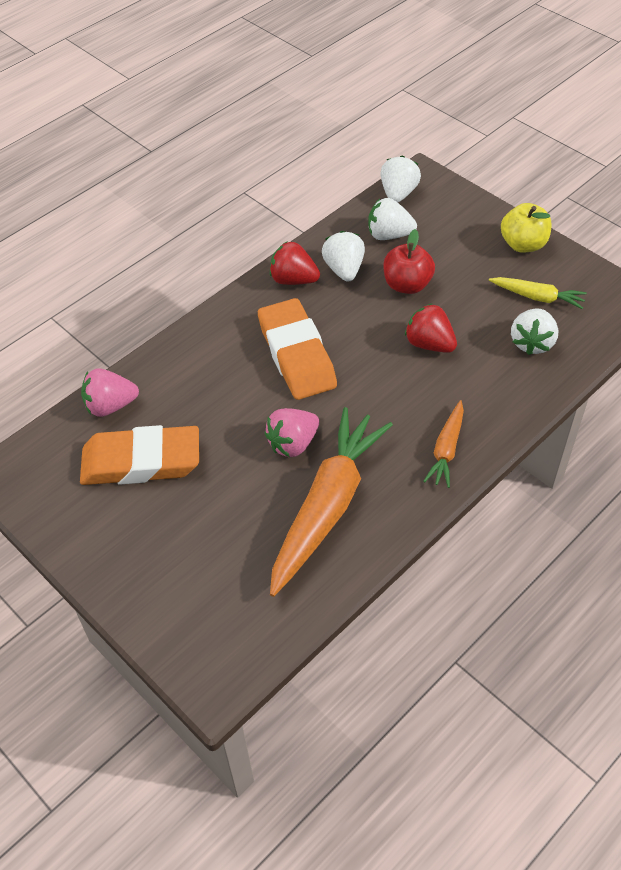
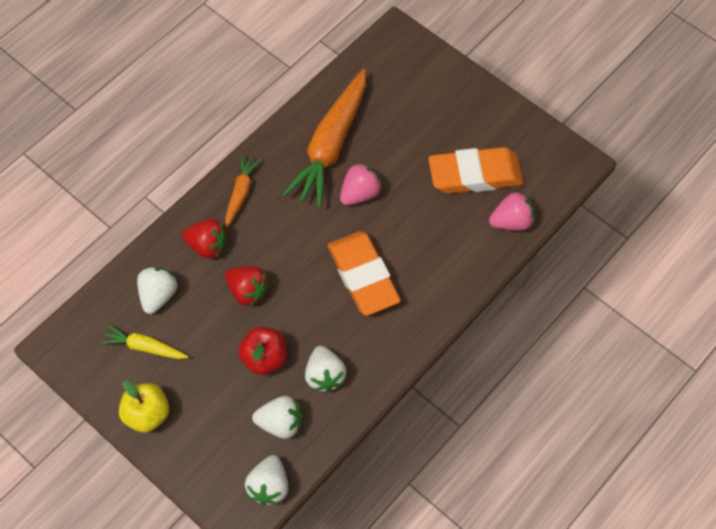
camera: 175 degrees right, 10 degrees up
red strawberry [270,242,320,285] -> red strawberry moved to [182,219,227,259]

